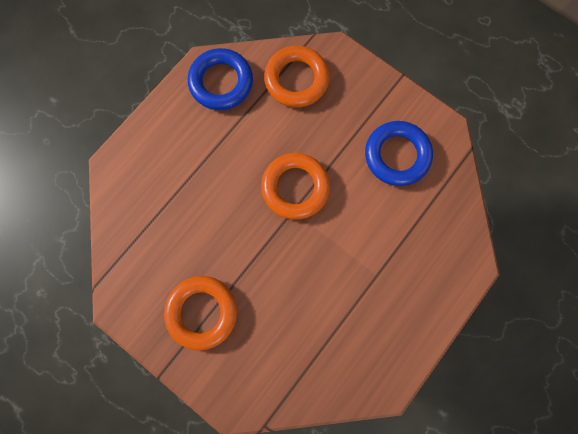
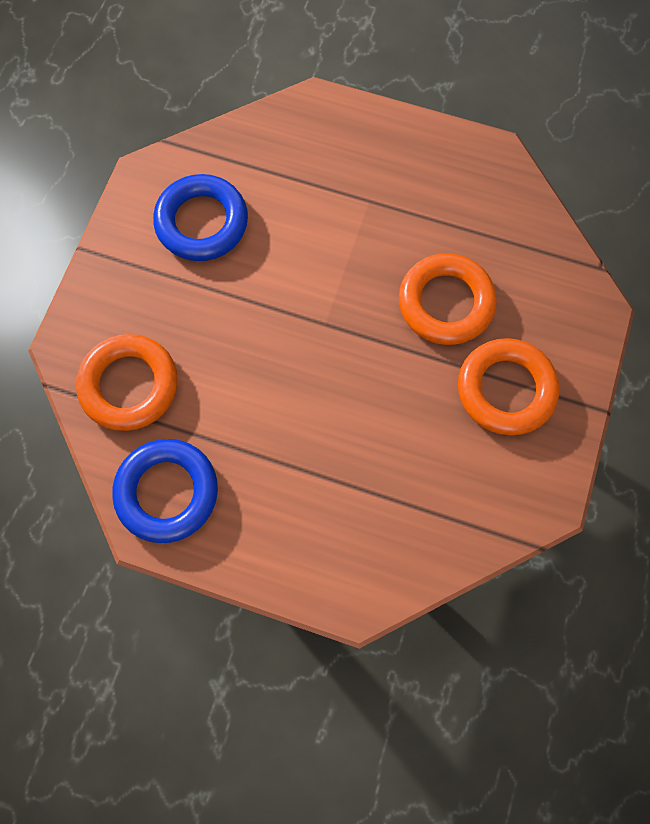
camera: 110 degrees left, 5 degrees down
orange ring [261,153,330,220] -> orange ring moved to [399,253,497,345]

